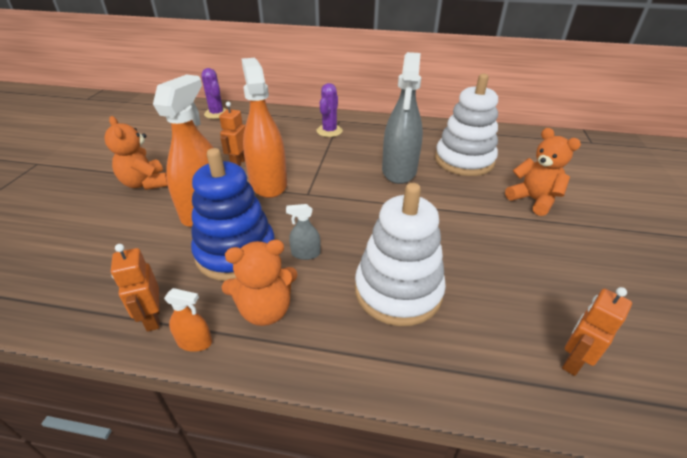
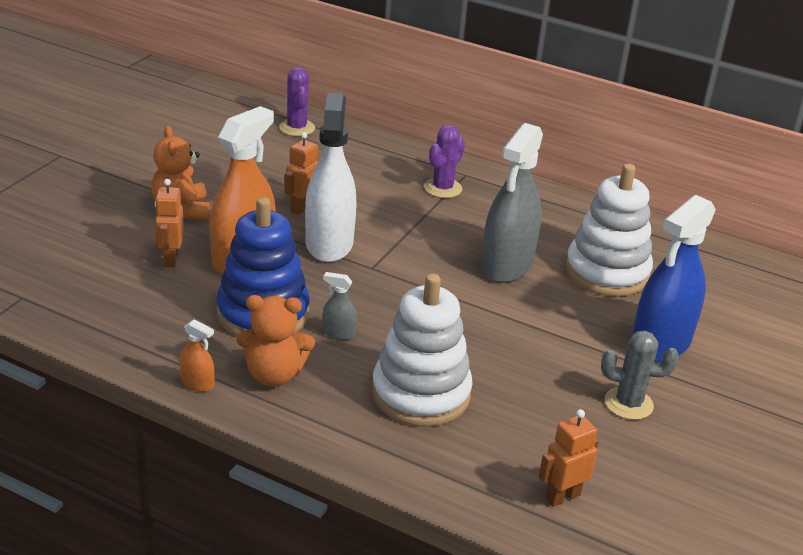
camera: 15 degrees right, 5 degrees down
orange robot [111,244,160,332] -> orange robot moved to [155,179,184,267]
orange spray bottle [241,58,287,198] -> white spray bottle [305,93,357,262]
orange teddy bear [505,128,581,216] -> blue spray bottle [632,195,716,362]
none -> grey cactus [601,330,679,420]

